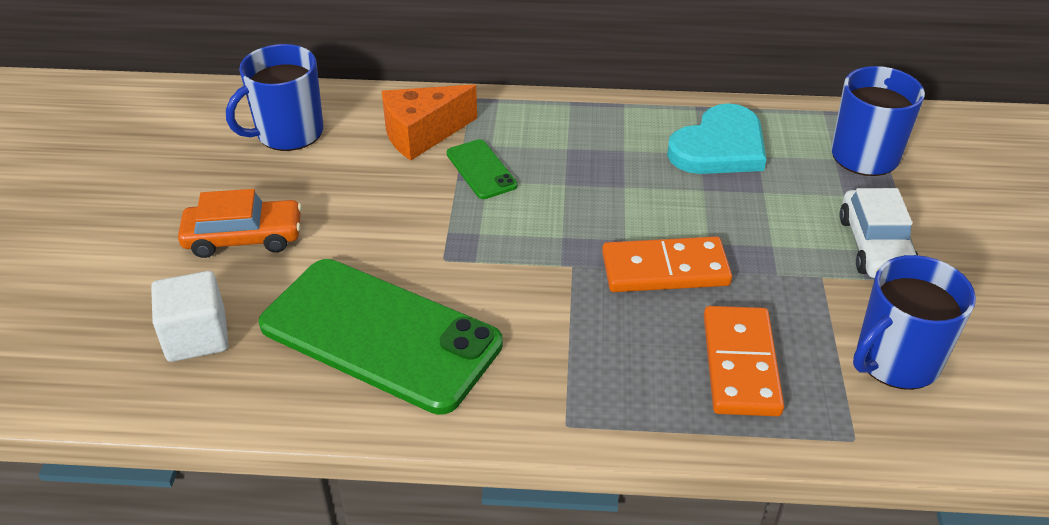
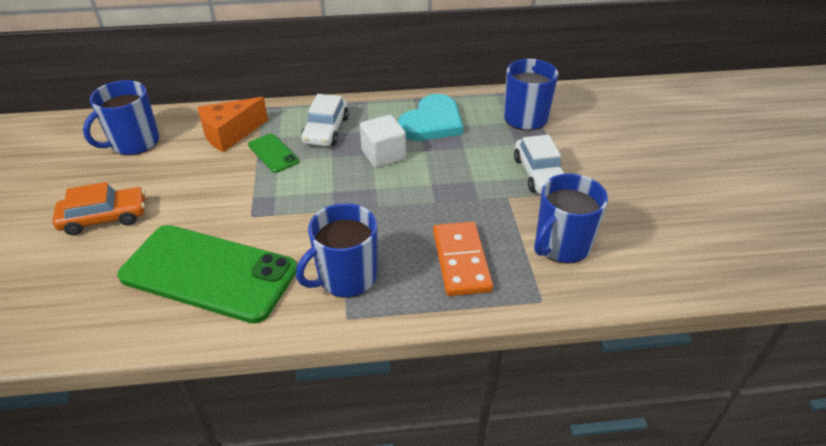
camera: 10 degrees left, 0 degrees up
white cube [151,271,229,362] -> white cube moved to [360,115,406,168]
orange domino [602,236,732,292] -> none
none -> blue mug [296,203,377,298]
none -> white car [301,94,349,146]

